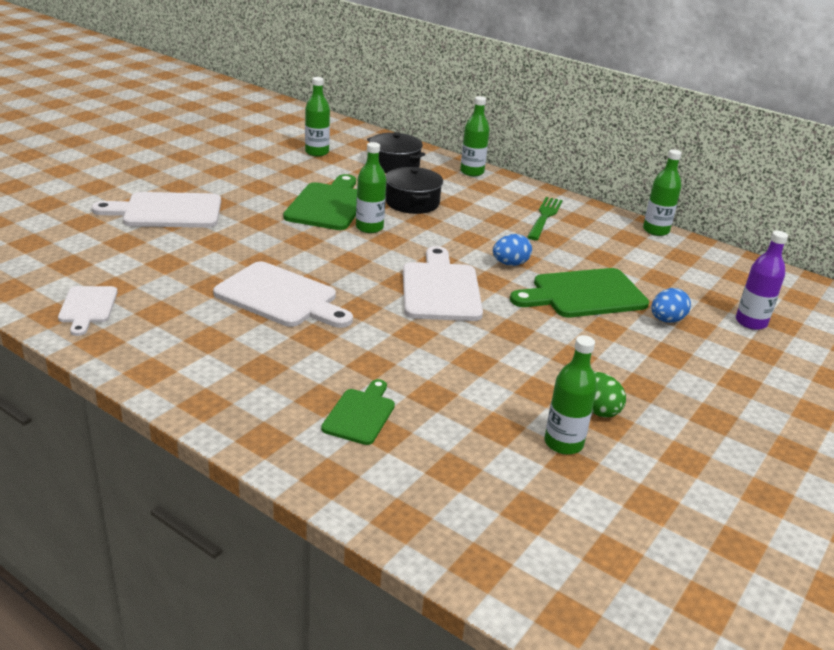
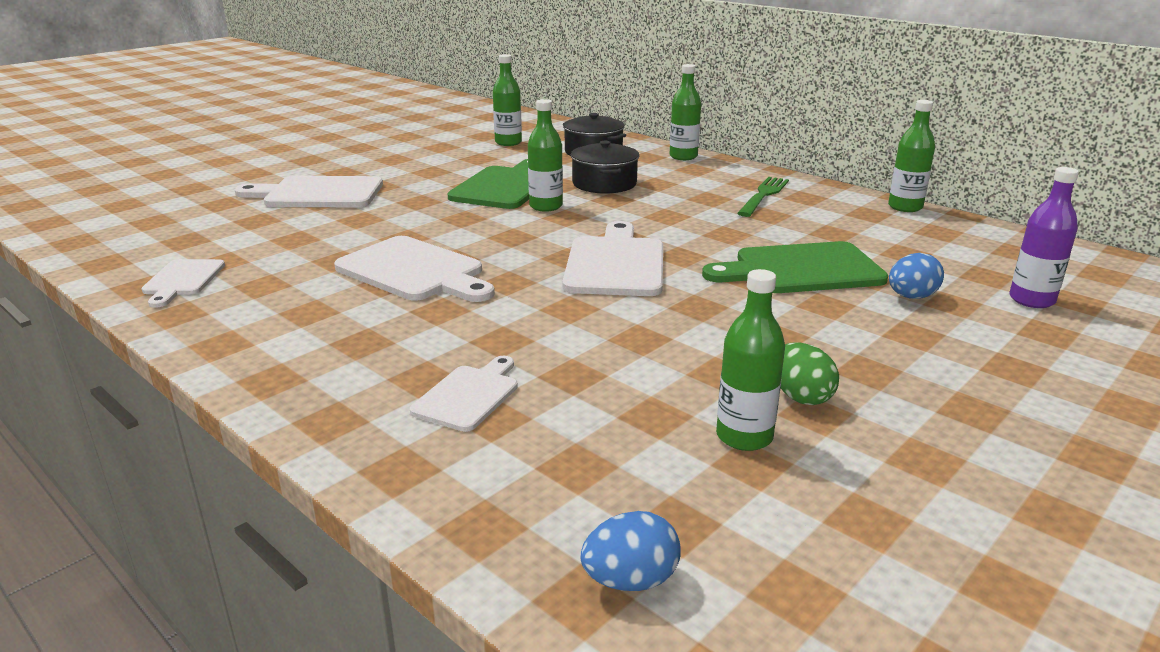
camera: 10 degrees right, 5 degrees down
green cutting board [321,379,395,445] -> white cutting board [410,356,518,432]
blue egg [493,234,532,266] -> blue egg moved to [580,511,681,591]

